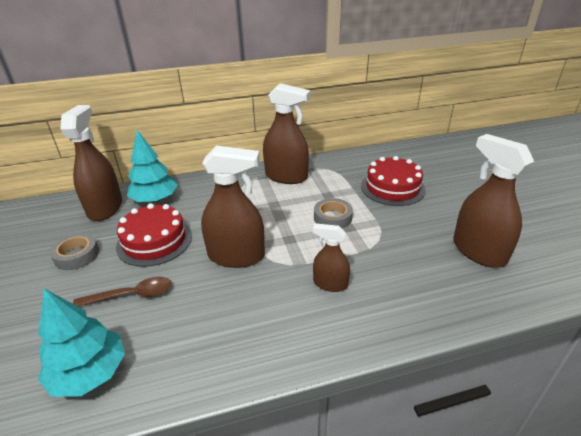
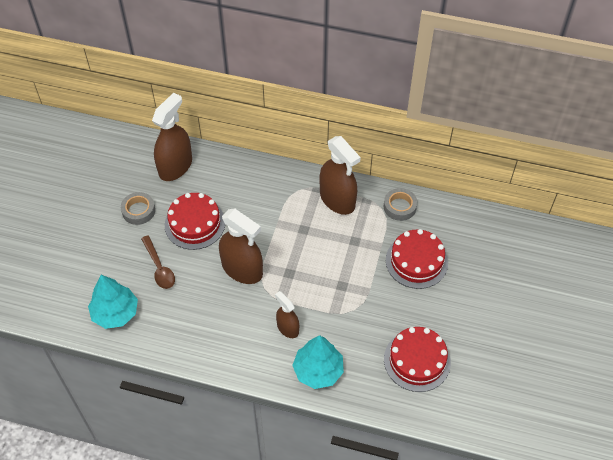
camera: 30 degrees right, 20 degrees up
brown spoon [73,277,172,307] -> brown spoon turned 45 degrees clockwise [141,235,175,289]
turquoise tree [127,130,178,203] -> turquoise tree moved to [292,335,344,389]
grey tape [314,198,353,229] -> grey tape moved to [384,188,417,221]
brown spray bottle [453,134,534,268] -> red cake [384,327,451,392]

